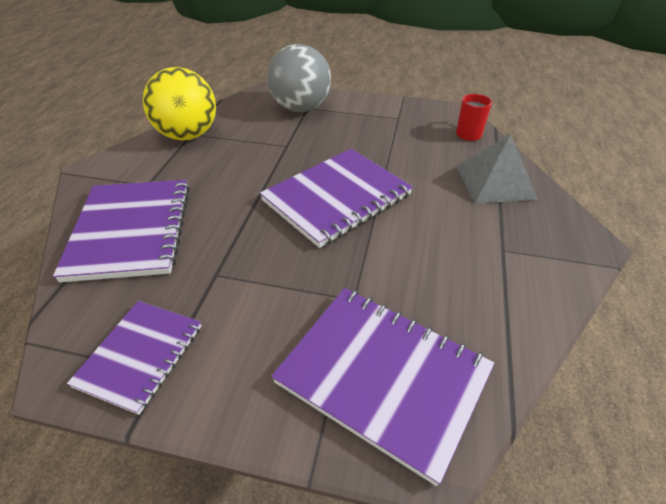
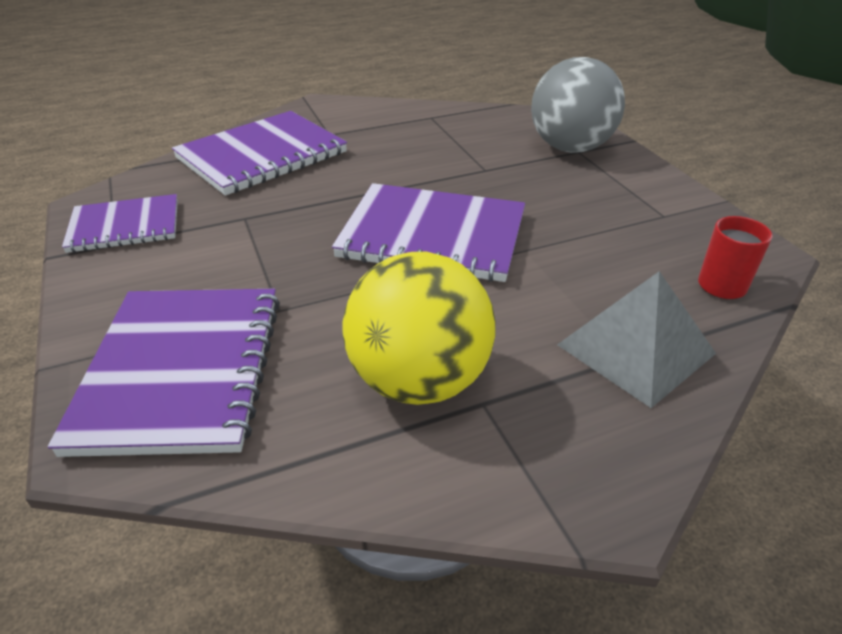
camera: 55 degrees right, 5 degrees down
yellow ball [143,67,216,140] -> yellow ball moved to [343,252,496,405]

